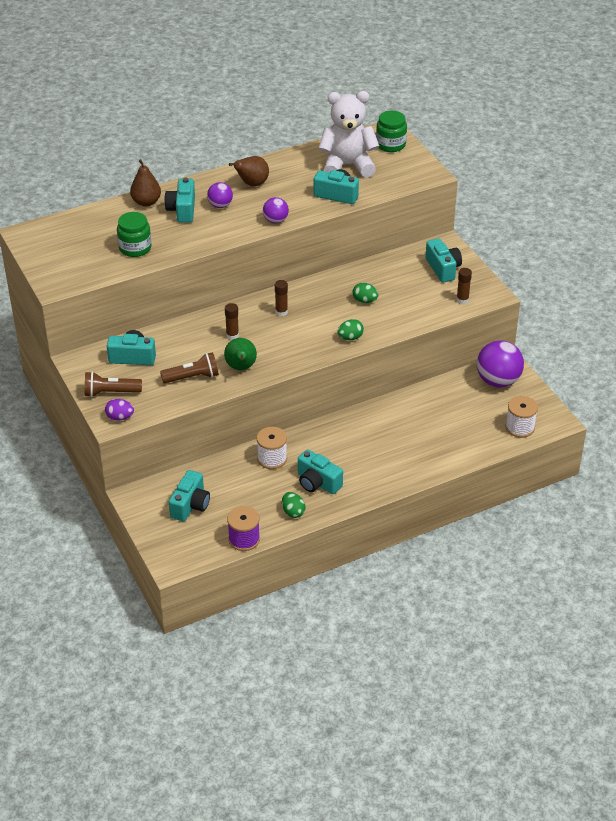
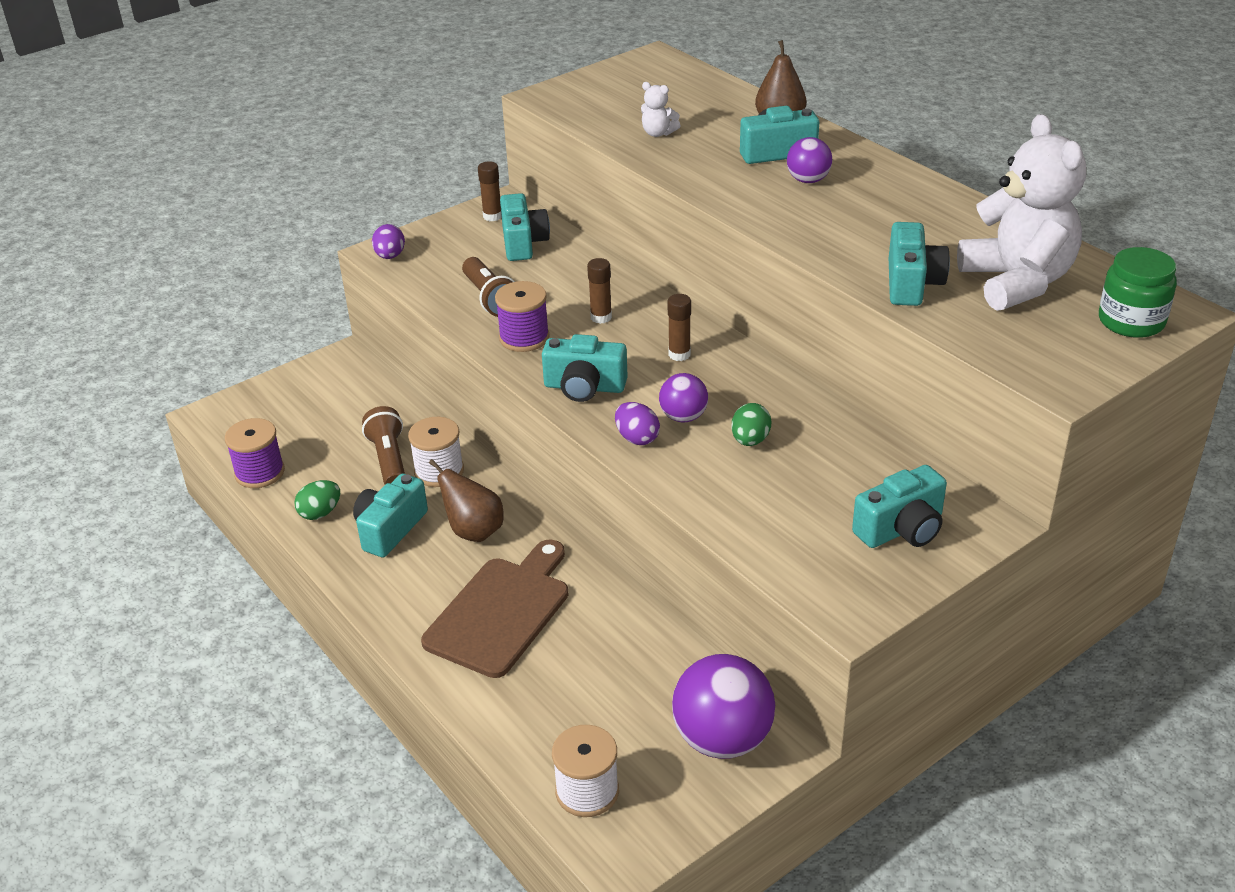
camera: 80 degrees right, 5 degrees down
brown flashlight [85,371,142,397] -> brown flashlight moved to [362,406,405,485]
green jar [117,212,151,257] -> white teddy bear [641,82,681,137]
turquoise camera [169,470,210,521] -> turquoise camera moved to [542,334,628,402]
green pear [224,338,257,370] -> purple spool [495,281,549,352]
brown pear [229,156,269,186] -> brown pear moved to [429,459,503,542]
purple ball [263,197,289,223] -> purple ball moved to [659,373,708,422]
green egg [338,319,364,340] -> purple egg [615,402,660,445]
brown glue stick [456,268,472,304] -> brown glue stick moved to [478,161,502,221]
none -> brown cutting board [421,539,569,678]

